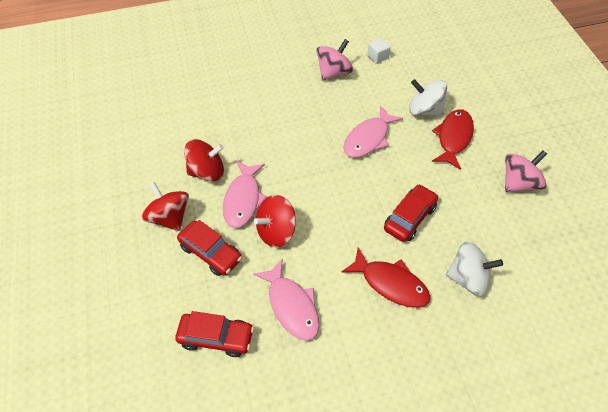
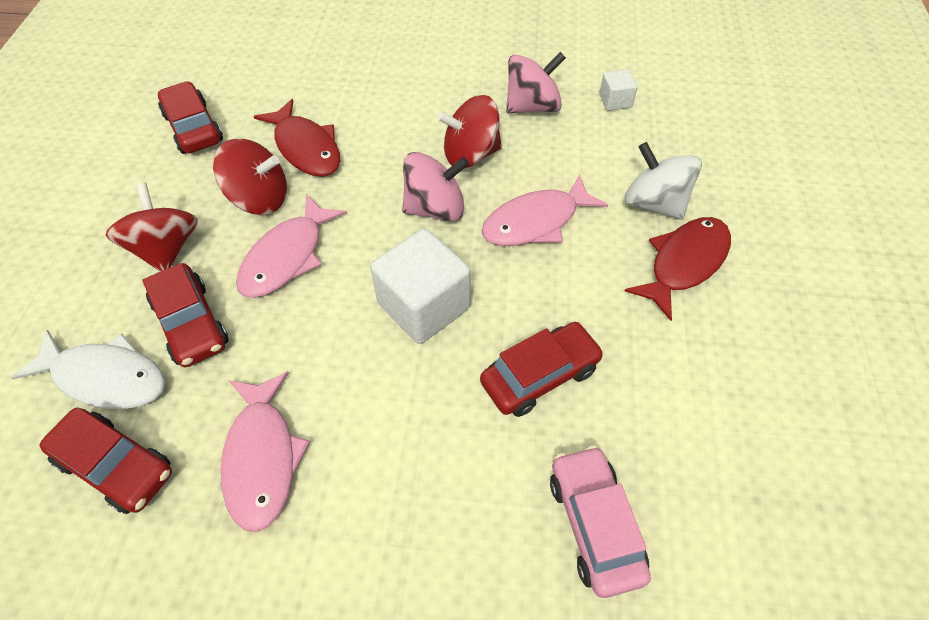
camera: 20 degrees right, 0 degrees up
red spinning top [254,195,296,248] -> red spinning top moved to [437,95,502,169]
red fish [341,247,430,308] -> red fish moved to [253,99,341,177]
white spinning top [446,241,503,297] -> pink car [550,445,651,598]
pink spinning top [505,150,547,192] -> pink spinning top moved to [402,152,469,222]
none -> white fish [11,330,165,409]
none -> red car [158,81,223,154]
none -> white cube [370,229,471,344]

